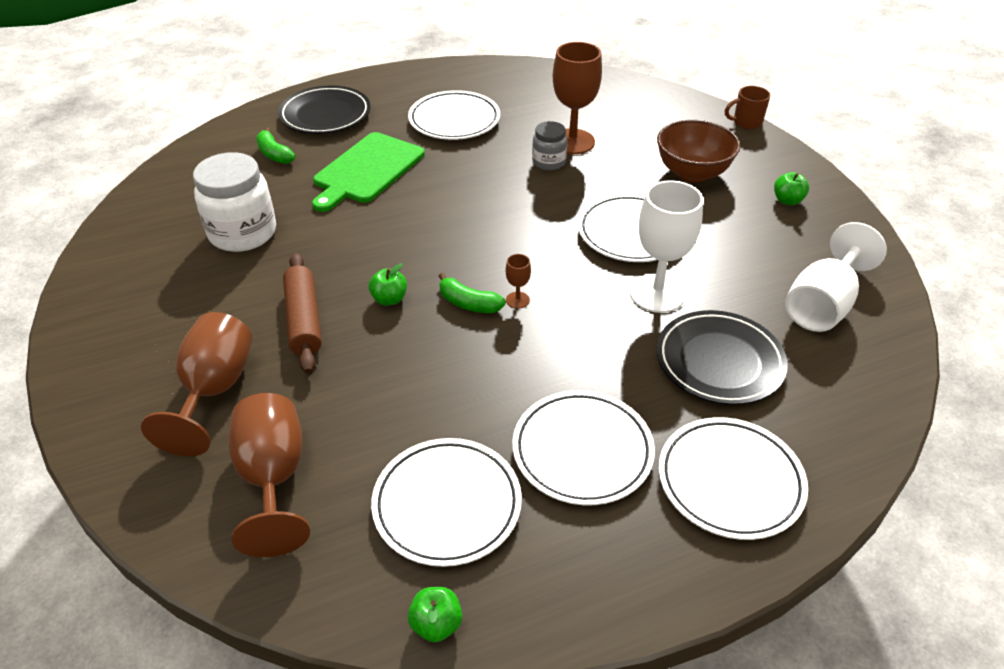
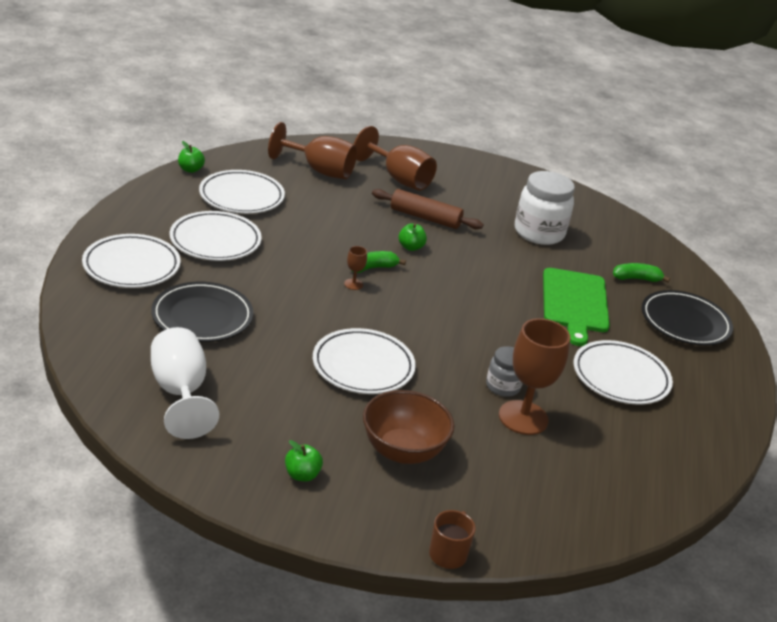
camera: 120 degrees right, 10 degrees down
green cutting board [312,132,425,212] -> green cutting board turned 150 degrees counterclockwise [543,268,610,346]
white goblet [630,180,703,313] -> none

